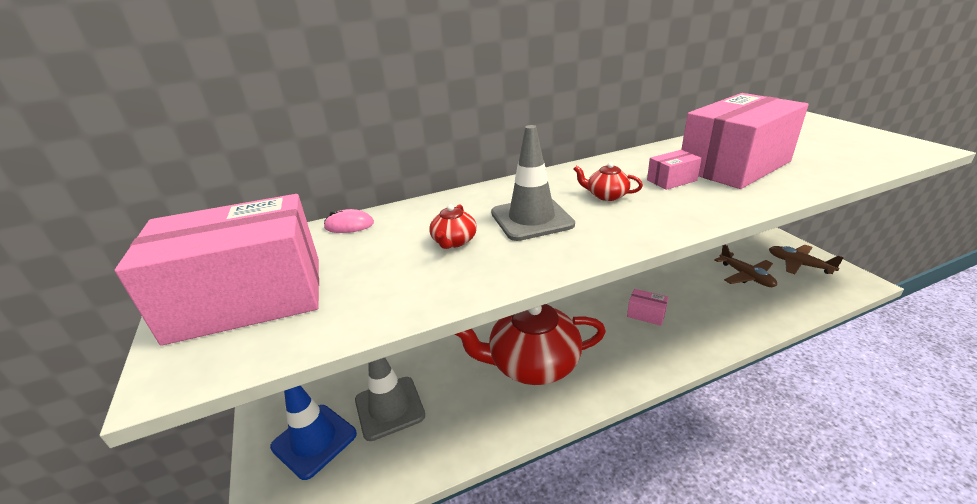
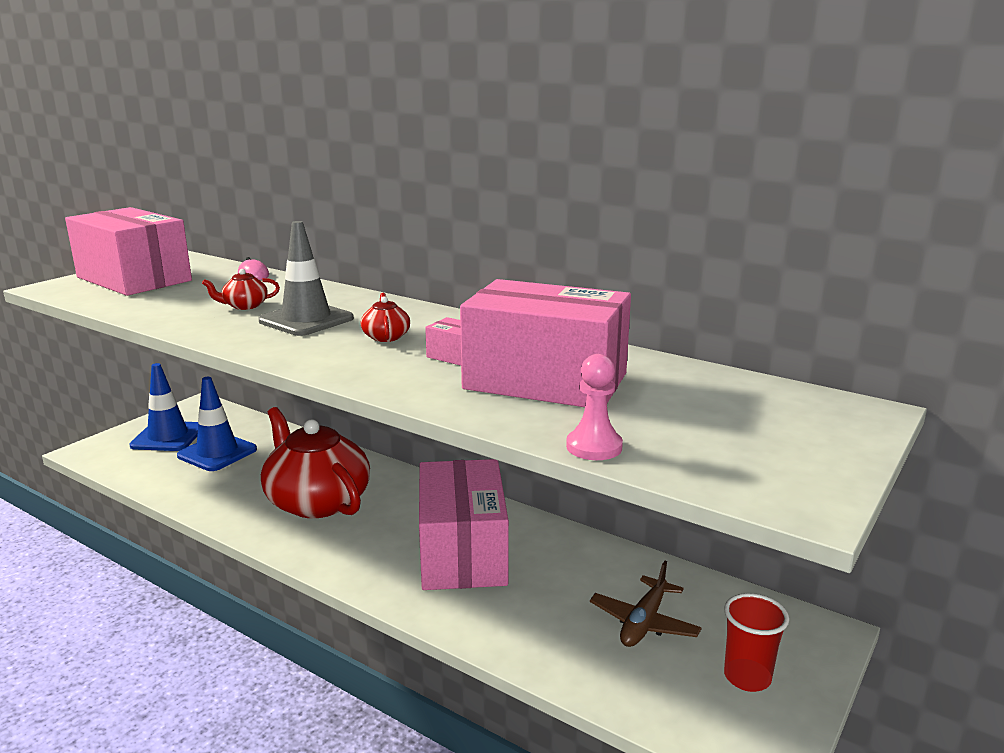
camera: 55 degrees right, 10 degrees down
grey traffic cone [355,358,425,441] -> blue traffic cone [177,377,257,471]
pink box [627,289,668,326] -> pink box [419,459,509,590], size x2.48
brown plane [769,245,844,274] -> red cup [724,593,789,692]
none -> pink pawn [566,354,623,460]

